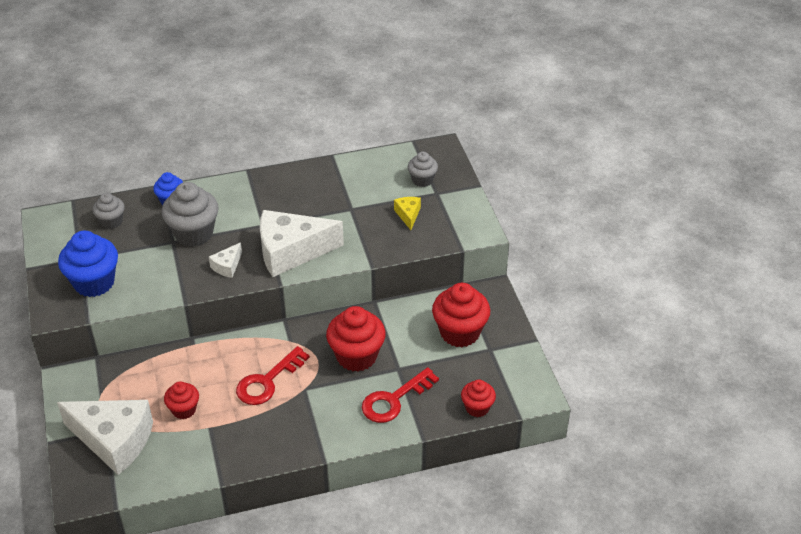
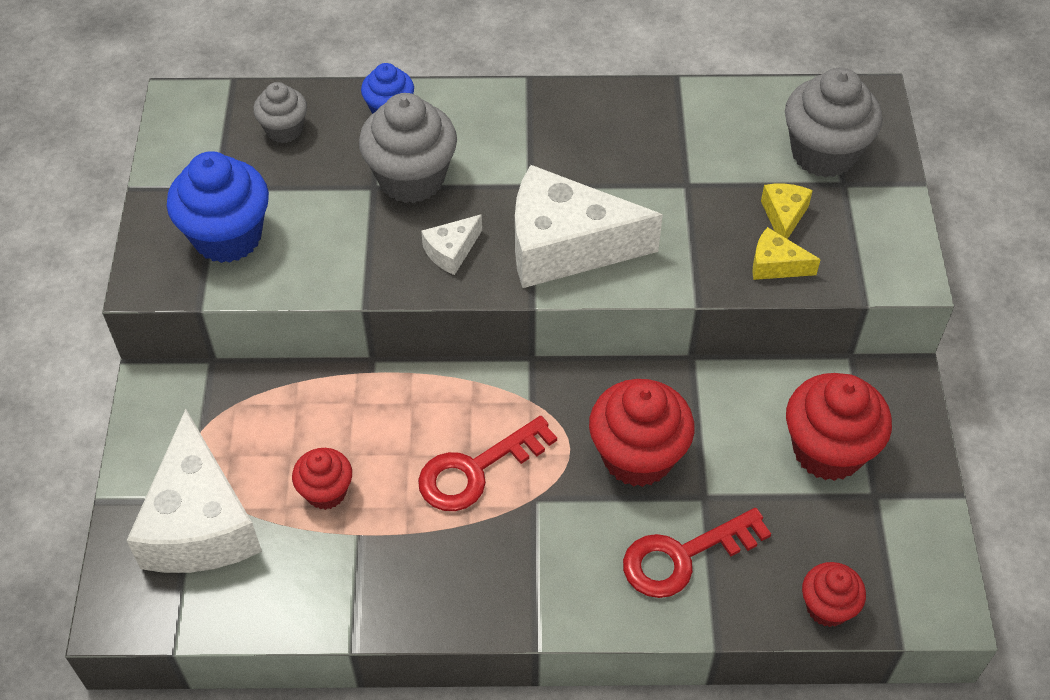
camera: 15 degrees right, 10 degrees up
white cheese [57,400,153,475] -> white cheese turned 45 degrees clockwise [126,409,262,573]
grey cupcake [408,152,438,187] -> grey cupcake [785,68,883,178], size x1.75
none -> yellow cheese [752,227,821,280]

